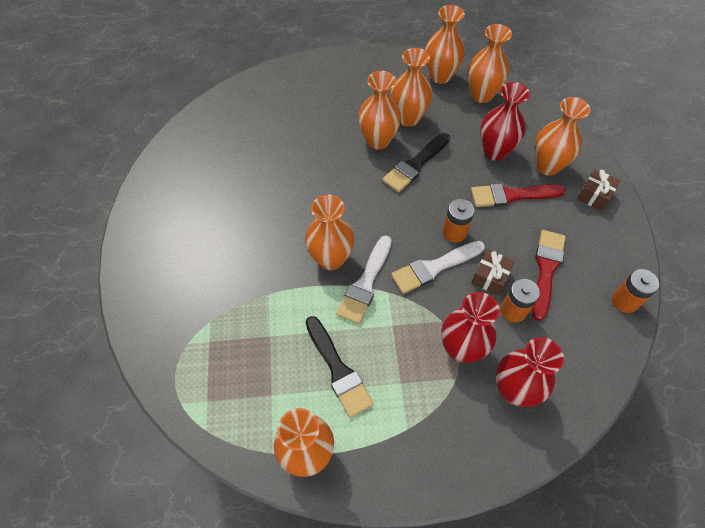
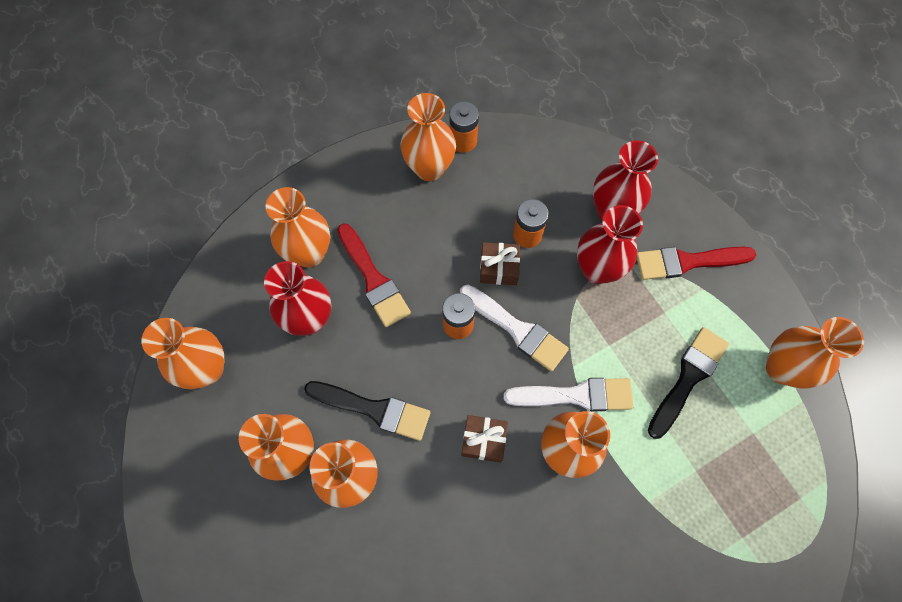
camera: 115 degrees left, 10 degrees up
orange vase [425,5,465,84] -> orange vase moved to [401,93,456,181]
red brush [532,230,566,321] -> red brush moved to [637,247,756,280]
brown gift [577,169,620,211] -> brown gift moved to [461,415,508,463]

